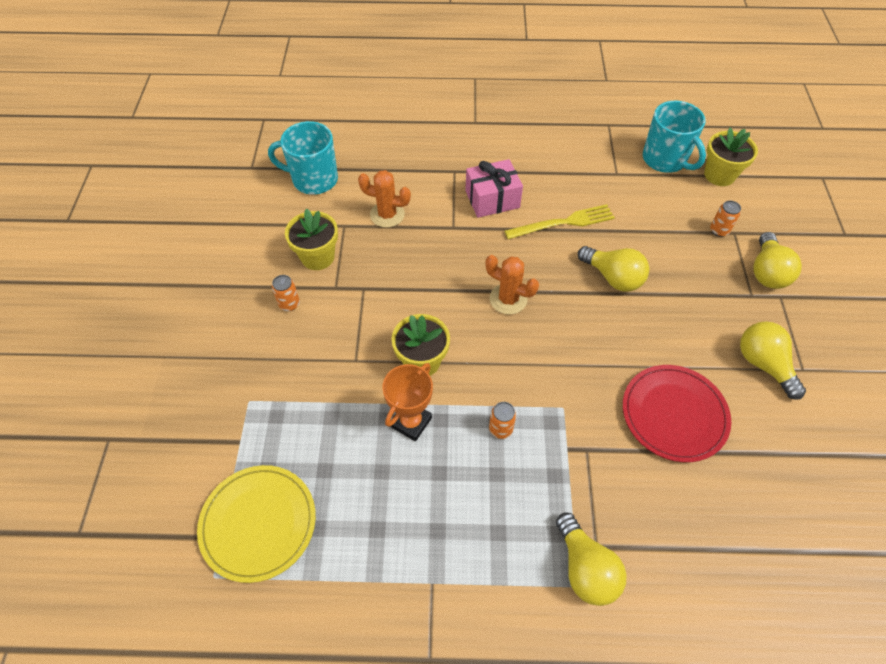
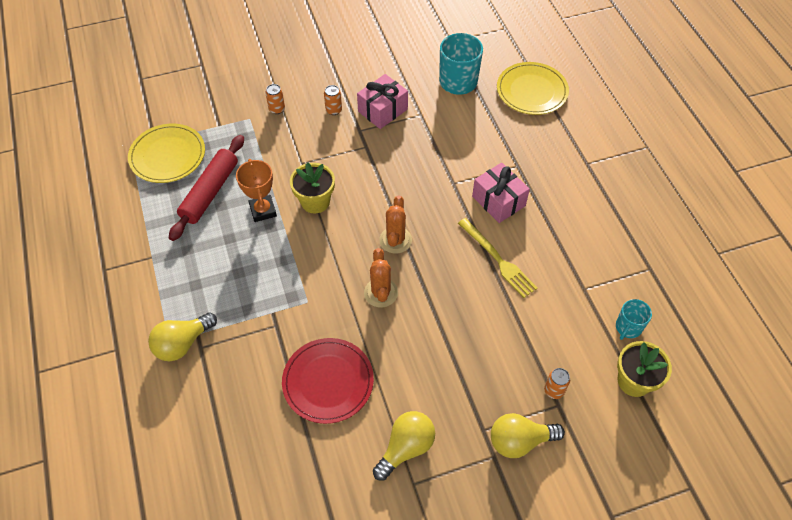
camera: 70 degrees right, 0 degrees up
yellow flower pot [285,208,338,270] -> pink gift [357,74,408,129]
orange cactus [358,170,411,228] -> orange cactus moved to [364,248,398,308]
orange trophy [382,363,433,441] -> orange trophy turned 60 degrees clockwise [236,159,277,222]
orange can [489,402,516,439] -> orange can moved to [266,84,285,114]
yellow light bulb [578,246,649,292] -> none
turquoise mug [643,101,706,173] -> turquoise mug [616,299,652,340], size x0.57
none -> red rolling pin [169,135,244,241]
none -> yellow plate [497,62,569,115]

